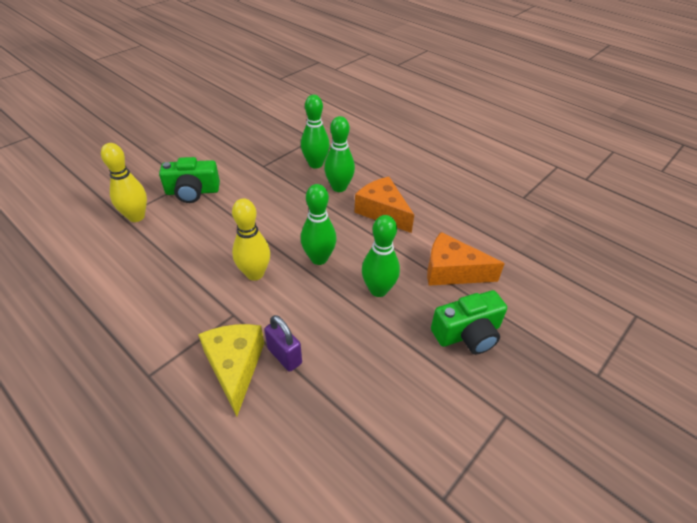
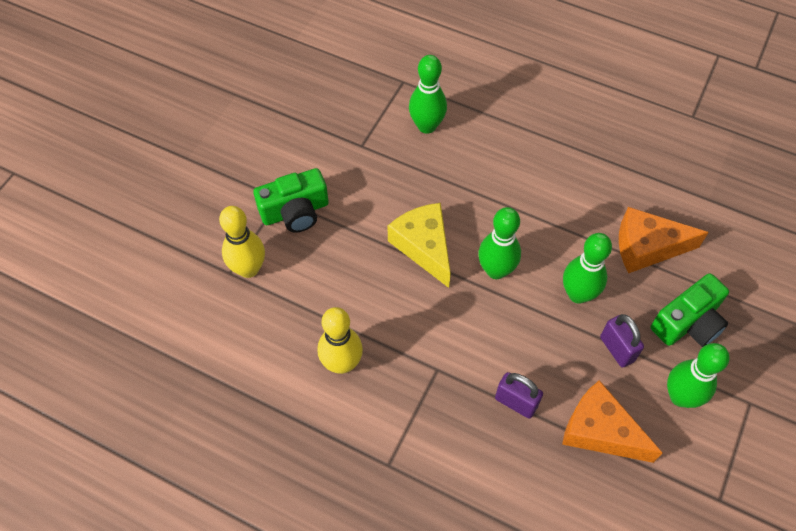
camera: 15 degrees left, 15 degrees up
yellow cheese [198,324,264,416] -> yellow cheese moved to [388,203,451,288]
yellow bowling pin [232,198,270,281] -> yellow bowling pin moved to [318,307,363,374]
green bowling pin [324,116,355,192] -> green bowling pin moved to [667,343,729,408]
orange cheese [355,177,414,233] -> orange cheese moved to [562,380,662,463]
none -> purple padlock [600,314,644,368]

